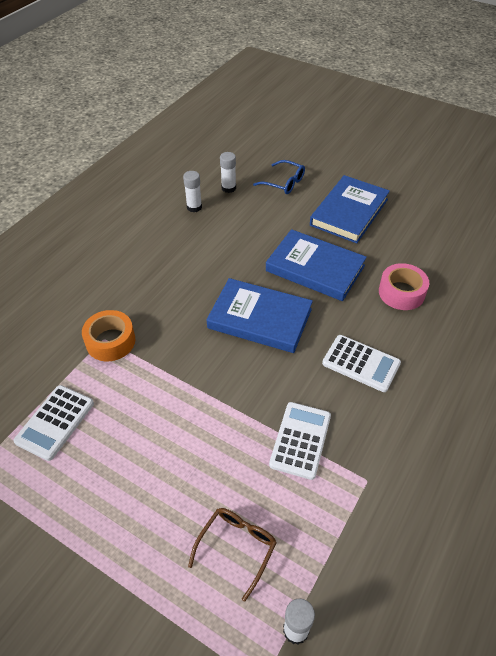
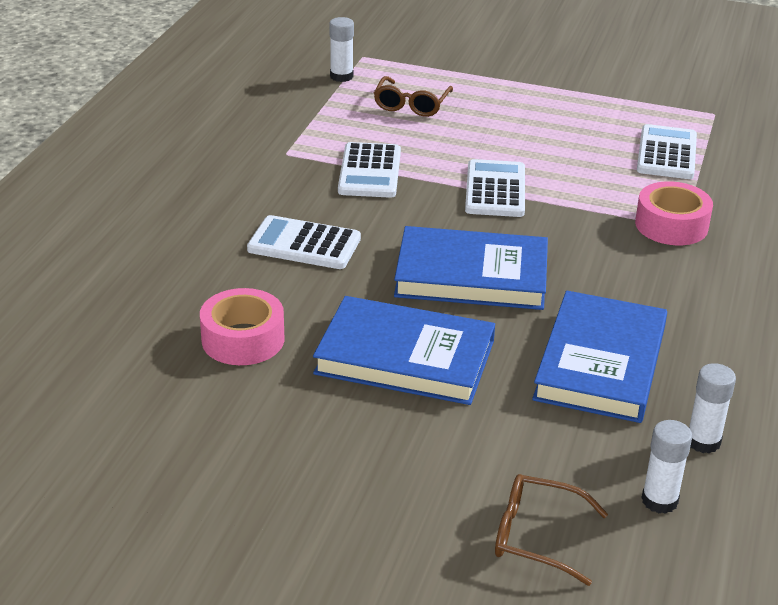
camera: 165 degrees right, 15 degrees down
orange tape [82,310,135,361] -> pink tape [635,181,713,245]
blue glasses [253,160,305,194] -> brown glasses [495,474,608,586]
blue book [310,175,390,243] -> blue book moved to [532,291,667,423]
none -> white calculator [465,159,525,217]

